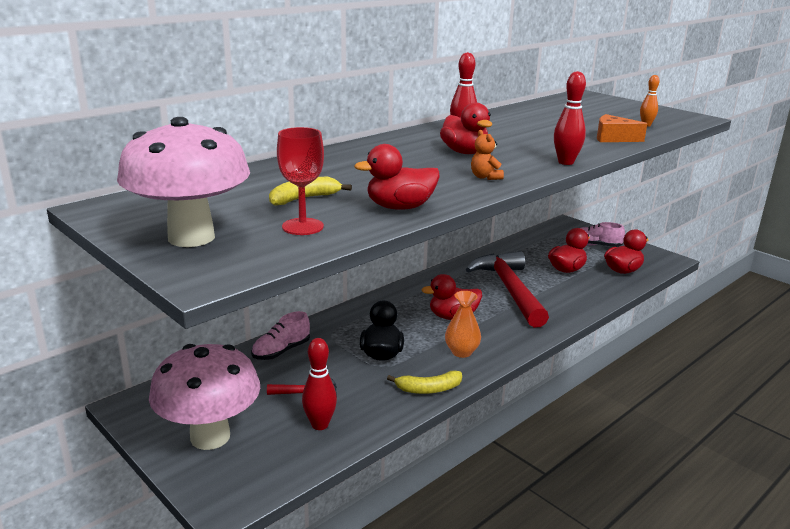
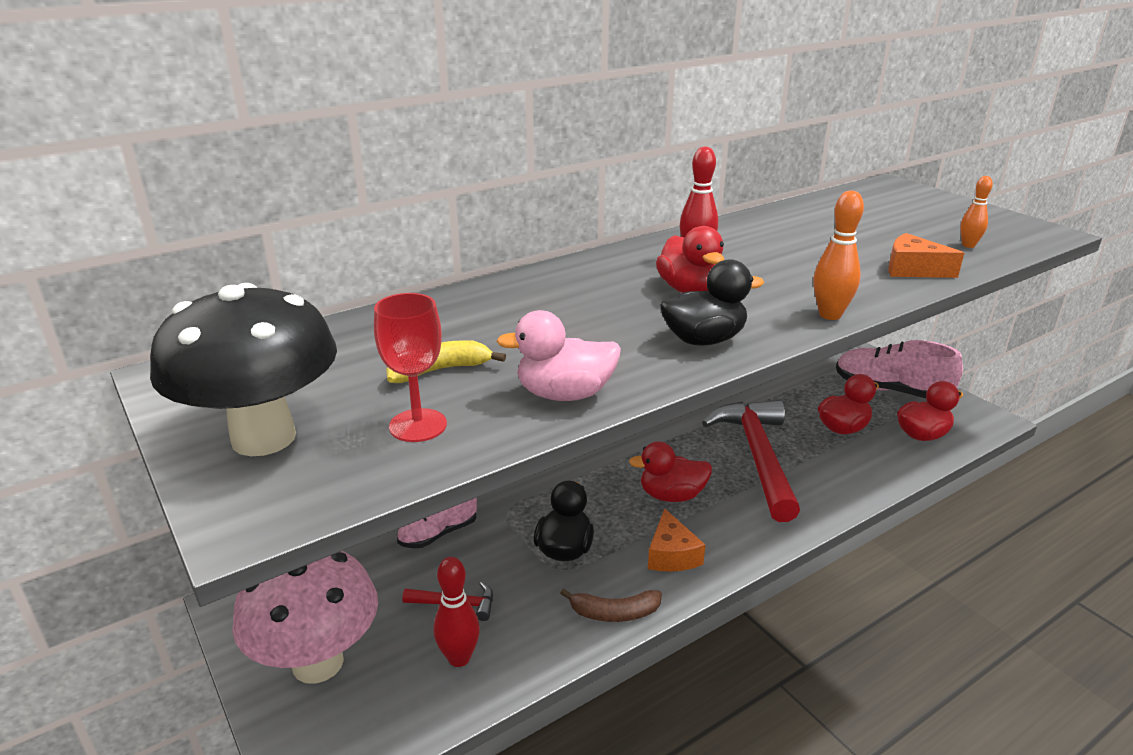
camera: 10 degrees right, 5 degrees up
pink mushroom [117,117,250,247] -> black mushroom [150,283,337,456]
red duck [354,144,440,210] -> pink duck [496,310,621,401]
yellow banana [387,370,462,394] -> brown banana [560,588,662,622]
orange vase [445,291,481,358] -> orange cheese [648,508,705,572]
orange teddy bear [471,130,504,180] -> black duck [660,259,764,346]
red bowling pin [554,71,586,165] -> orange bowling pin [814,190,864,320]
pink shoe [581,222,625,247] -> pink shoe [836,340,963,398], size x1.67

